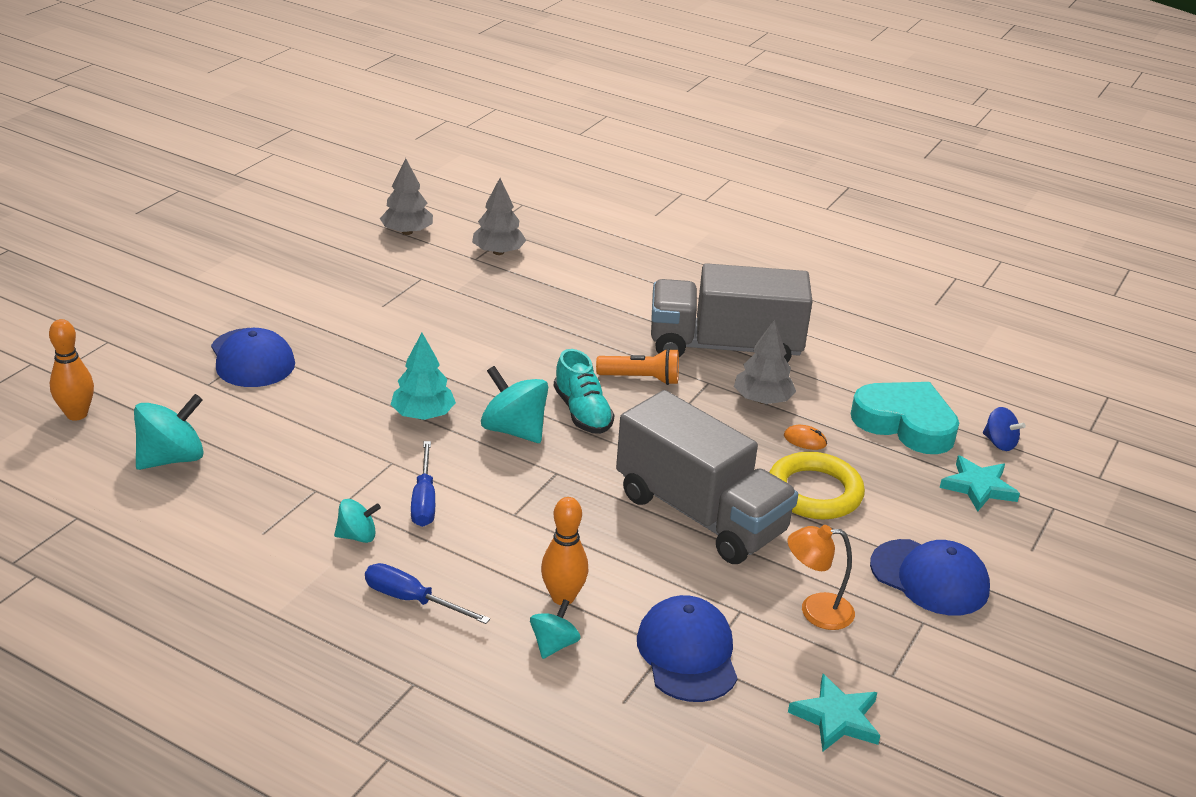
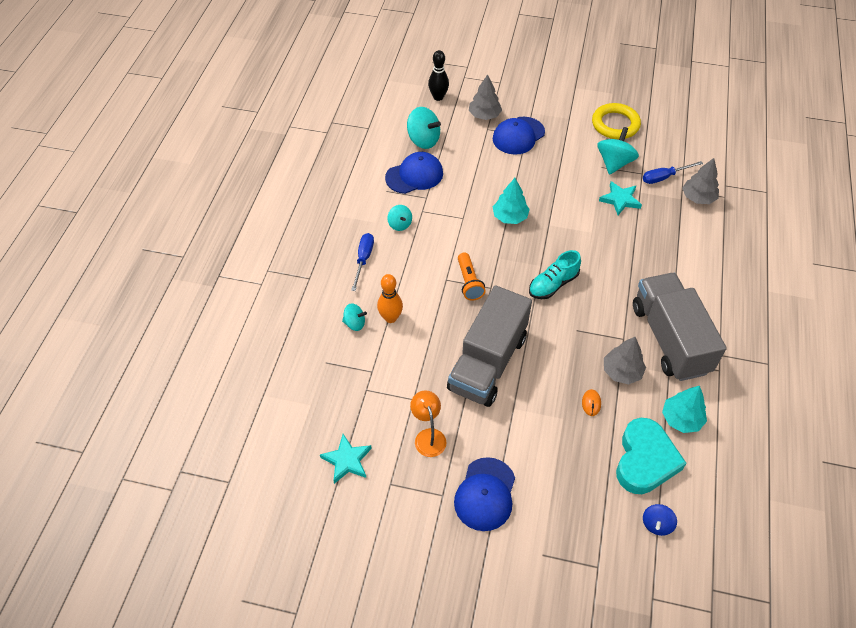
camera: 75 degrees right, 20 degrees up
orange bowling pin [49,319,94,420] -> black bowling pin [428,50,449,101]
grey tree [380,158,433,235] -> grey tree moved to [469,74,502,120]
blue screwdriver [411,441,435,527] -> blue screwdriver moved to [643,161,703,184]
turquoise spinning top [481,366,548,443] -> turquoise spinning top moved to [597,127,639,175]
orange flashlight [596,348,679,385] -> orange flashlight moved to [458,252,486,301]
blue cap [637,595,738,702] -> blue cap moved to [385,152,443,194]
yellow ring [769,452,865,519] -> yellow ring moved to [592,103,641,139]
turquoise star [940,455,1020,511] -> turquoise star moved to [599,181,642,215]
none -> turquoise tree [662,386,707,433]

